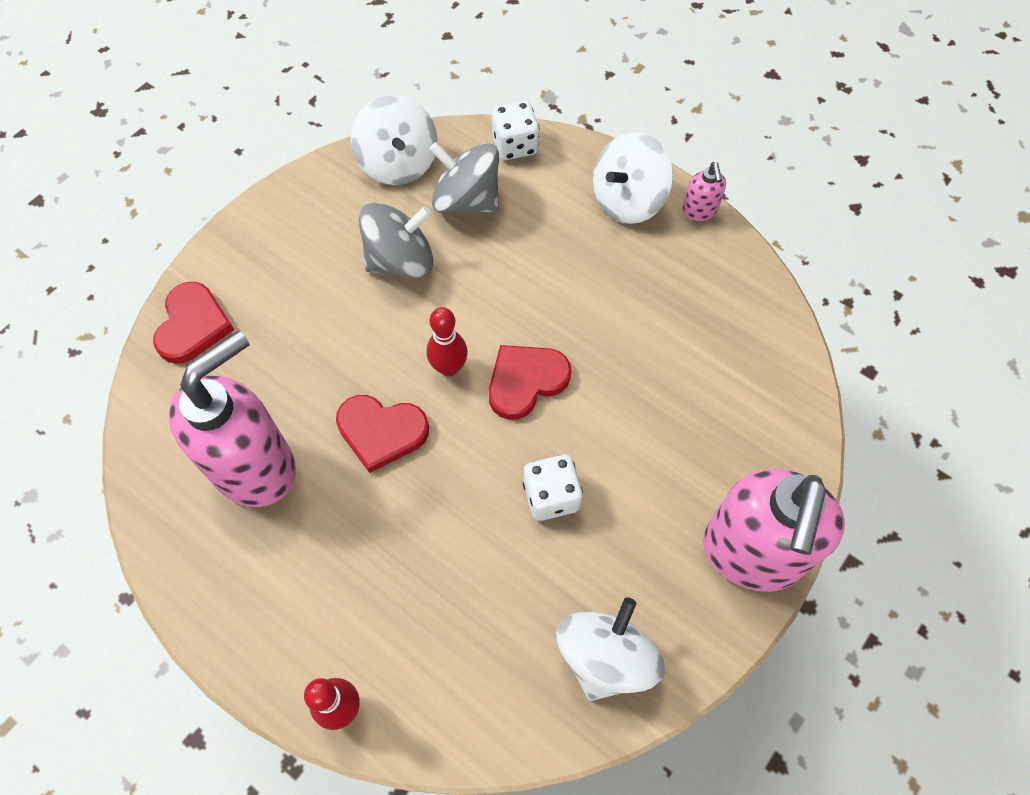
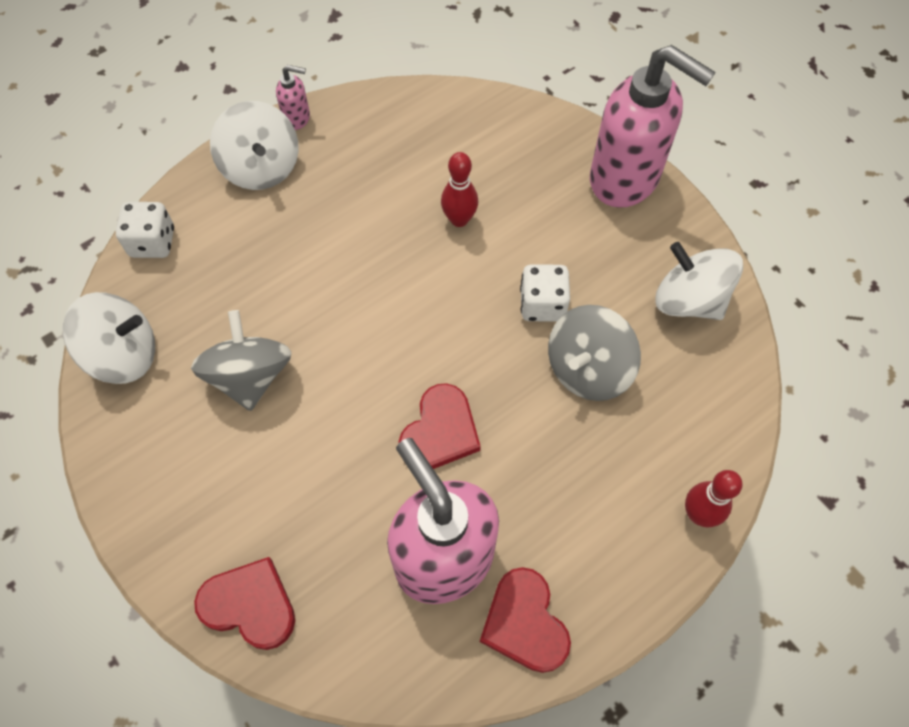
camera: 75 degrees left, 0 degrees up
red bowling pin [427,307,468,377] -> red bowling pin moved to [441,152,478,227]
grey spinning top [429,142,499,213] -> grey spinning top moved to [548,305,641,401]
red heart [489,345,571,420] -> red heart moved to [480,567,571,673]

